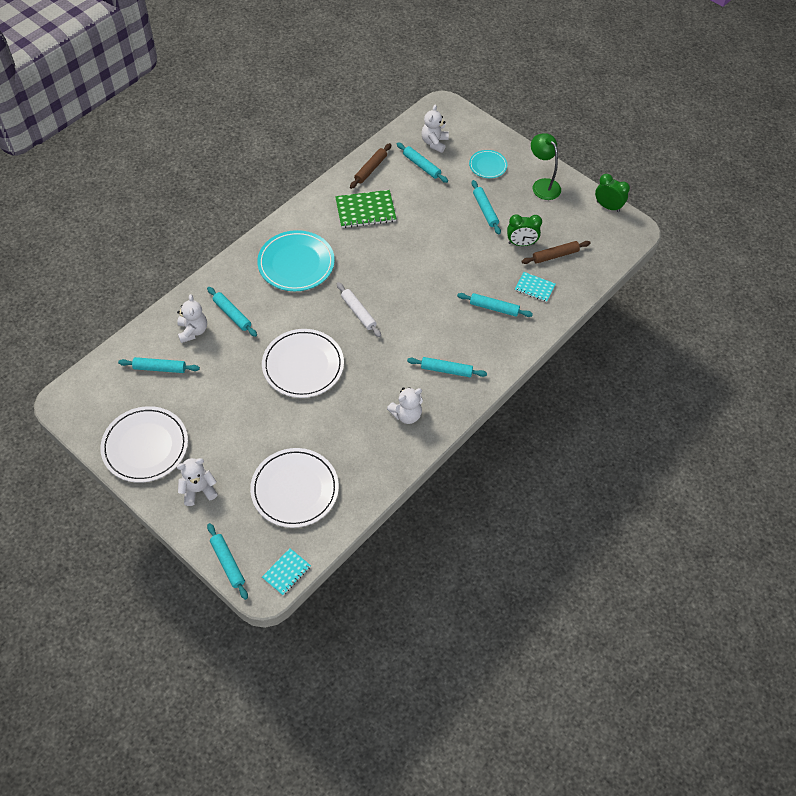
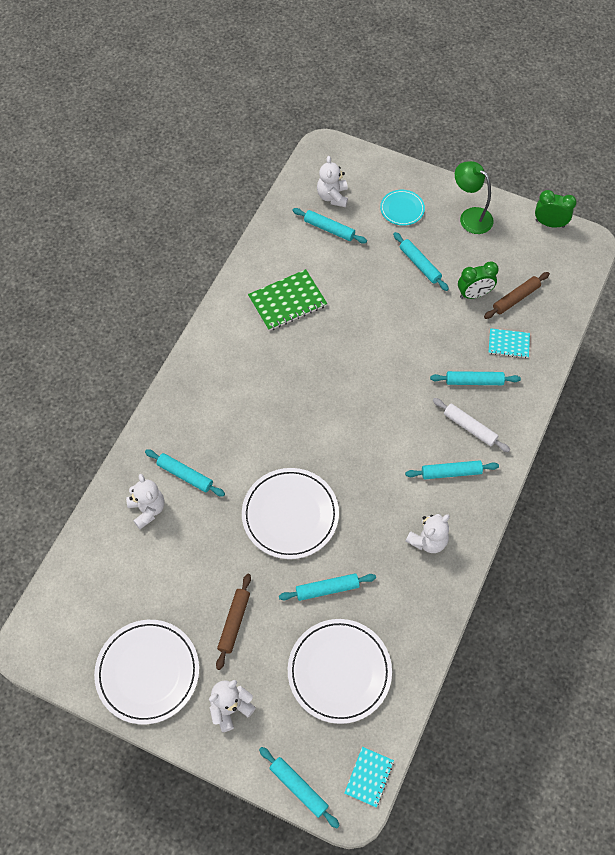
camera: 15 degrees left, 5 degrees up
turquoise rolling pin [118,357,200,373] -> turquoise rolling pin moved to [279,573,376,601]
turquoise plate [257,230,335,291] -> none
white rolling pin [337,282,381,337] -> white rolling pin moved to [433,398,510,452]
brown rolling pin [350,143,391,189] -> brown rolling pin moved to [216,574,251,670]

